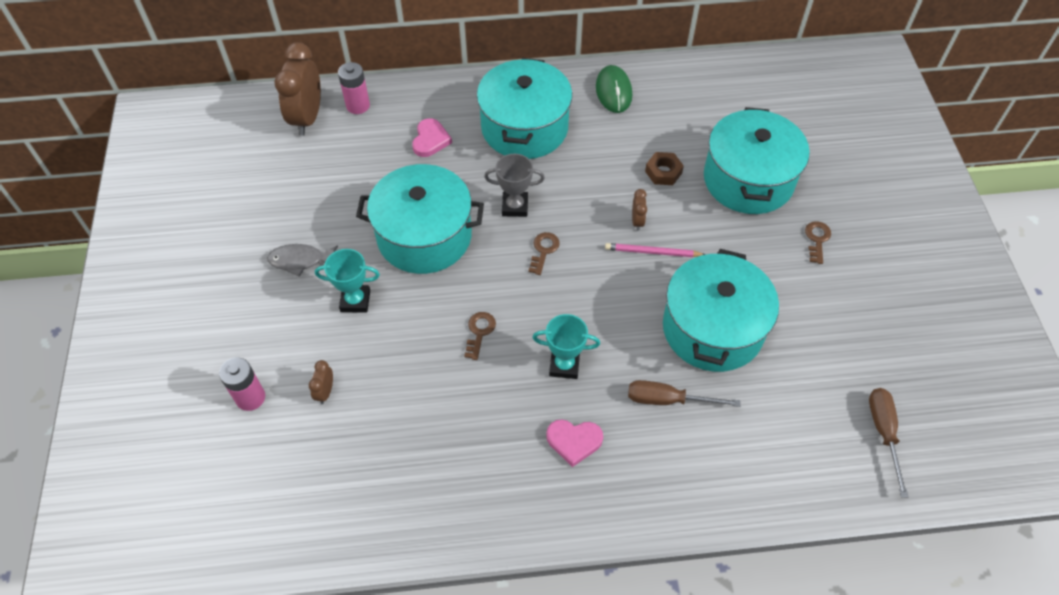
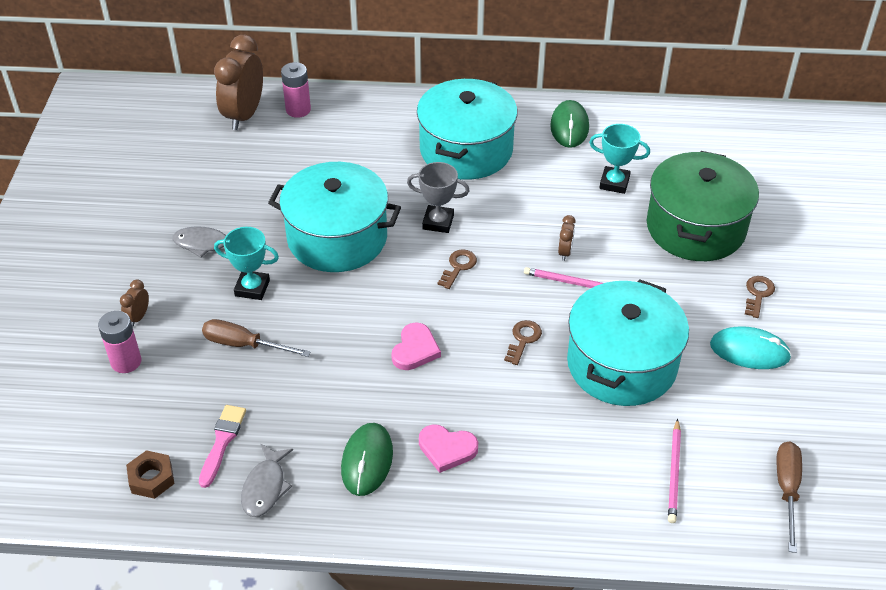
camera: 10 degrees right, 10 degrees down
brown clock [309,360,333,404] -> brown clock moved to [120,279,149,327]
pink heart [412,118,452,157] -> pink heart moved to [391,322,441,370]
brown key [464,312,496,360] -> brown key moved to [504,320,542,365]
turquoise trophy [532,314,600,379] -> turquoise trophy moved to [589,124,650,194]
brown screwdriver [628,380,740,407] -> brown screwdriver moved to [202,319,311,357]
brown nut [645,152,684,185] -> brown nut moved to [126,450,175,499]
turquoise pot [704,107,810,214] -> green pot [647,151,759,261]
none -> pink brush [199,405,246,488]
none -> grey fish [241,444,293,517]
none -> green mouse [341,423,393,496]
none -> pink pencil [668,419,681,523]
none -> turquoise mouse [710,327,792,369]

